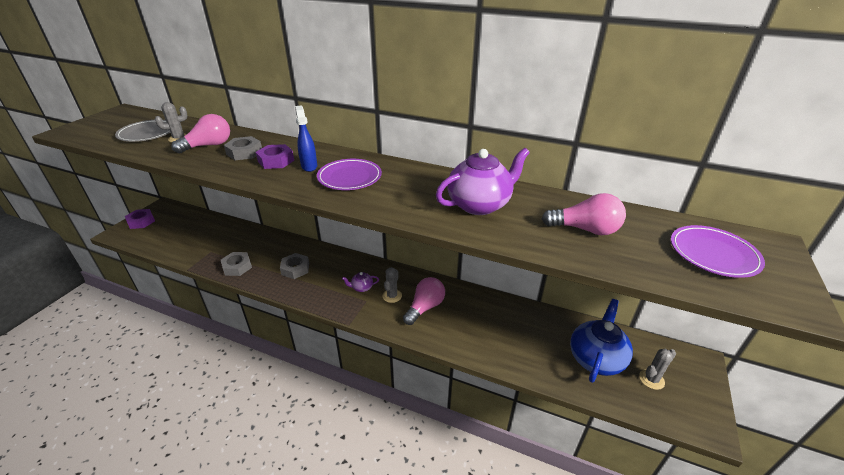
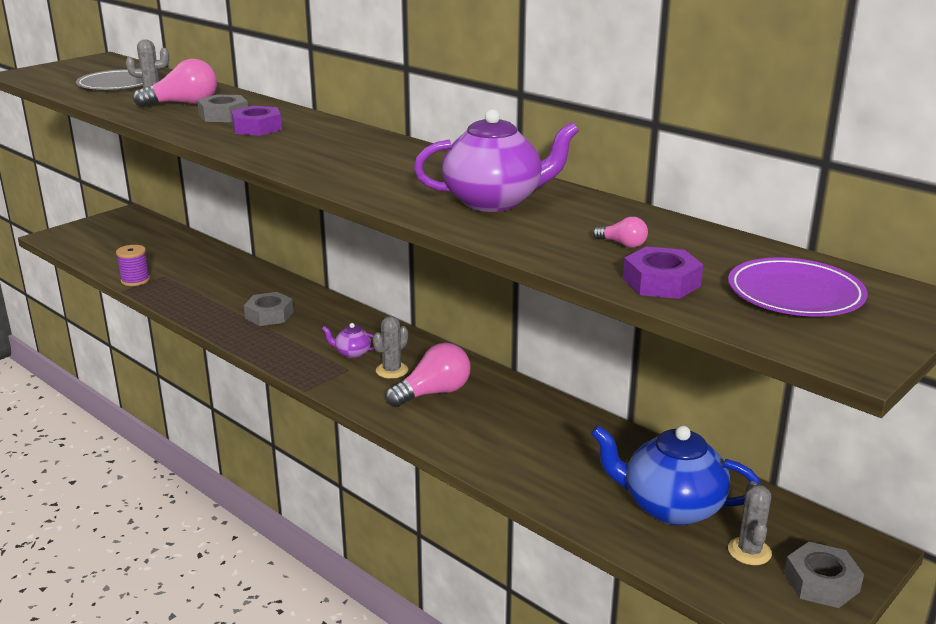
camera: 20 degrees right, 10 degrees down
purple nut [125,209,155,229] -> purple nut moved to [623,246,703,299]
grey nut [221,252,252,276] -> grey nut moved to [784,542,864,608]
blue spray bottle [295,105,317,172] -> none
purple plate [317,159,382,190] -> none
pink light bulb [542,193,626,235] -> pink light bulb [593,217,648,248], size x0.48
blue teapot [570,299,633,383] -> blue teapot turned 120 degrees counterclockwise [591,425,760,526]
grey cactus [639,349,676,390] -> grey cactus turned 75 degrees counterclockwise [728,481,772,565]
none -> purple spool [116,245,150,286]

